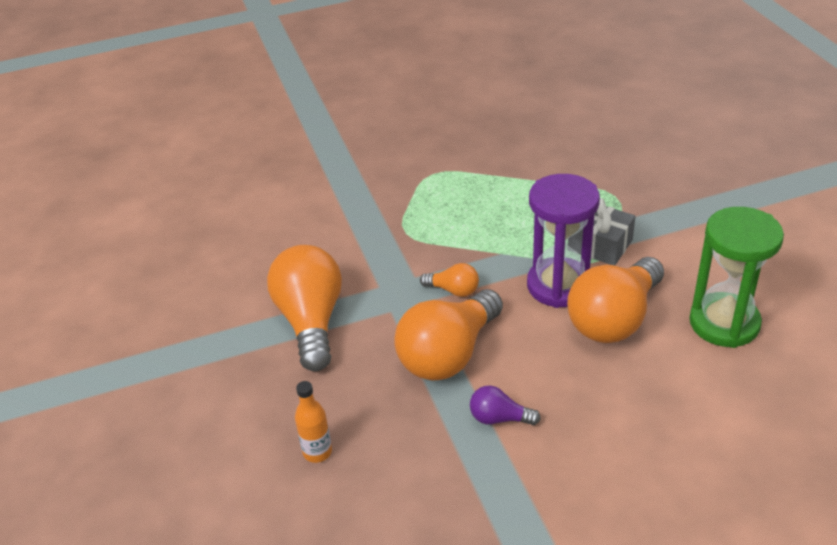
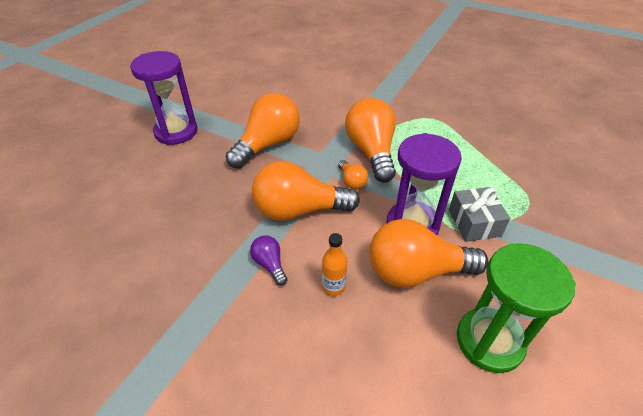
camera: 45 degrees right, 5 degrees up
orange bottle [295,381,332,463] -> orange bottle moved to [322,233,347,296]
none -> purple hourglass [130,51,197,145]
none -> orange light bulb [345,98,396,182]

